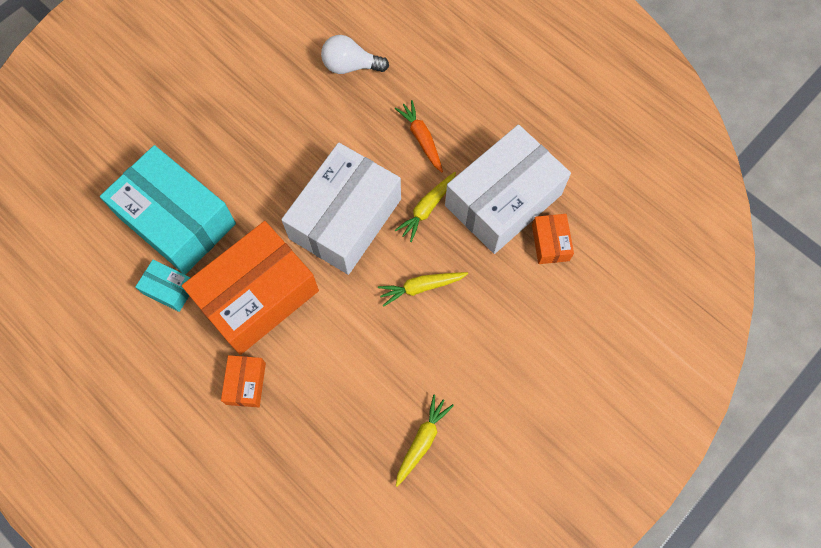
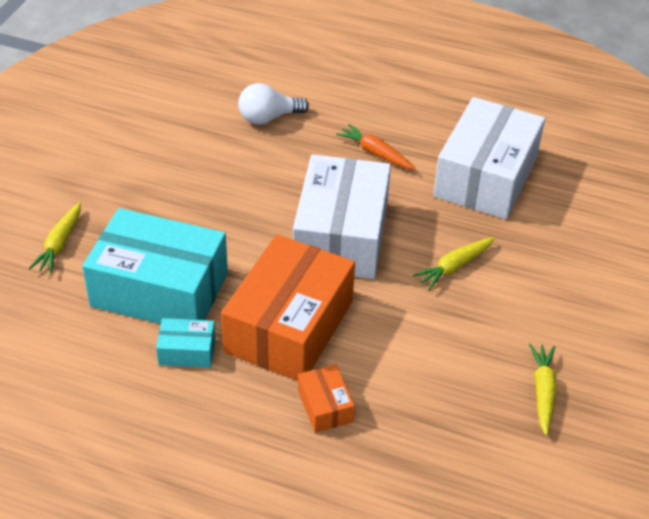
camera: 25 degrees left, 25 degrees down
yellow carrot [395,172,456,242] -> yellow carrot moved to [28,202,81,274]
orange box [532,214,574,264] -> none

